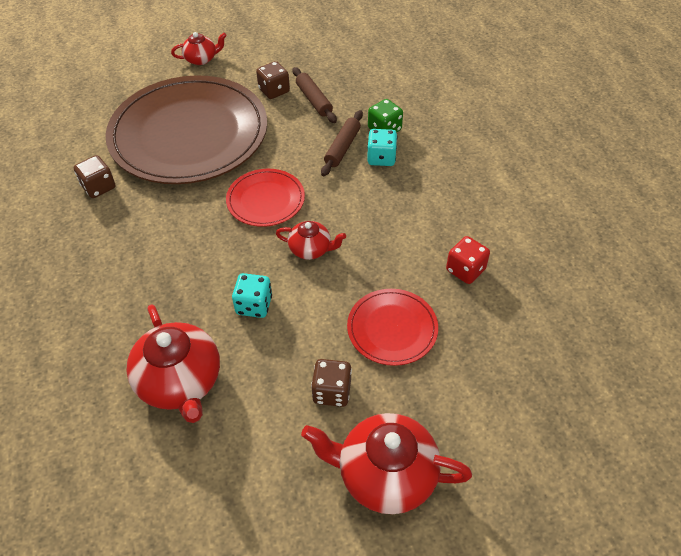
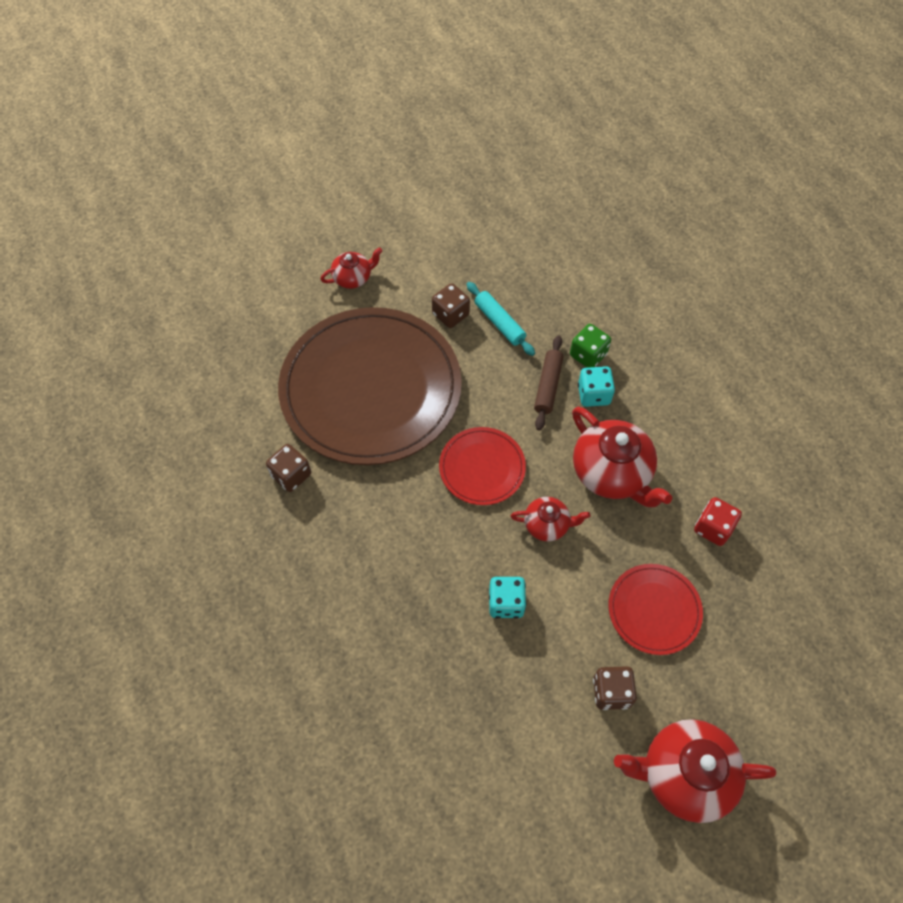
camera: 10 degrees left, 10 degrees up
red teapot [126,304,220,423] -> red teapot moved to [572,406,672,507]
brown rolling pin [293,67,337,123] -> turquoise rolling pin [466,282,535,356]

